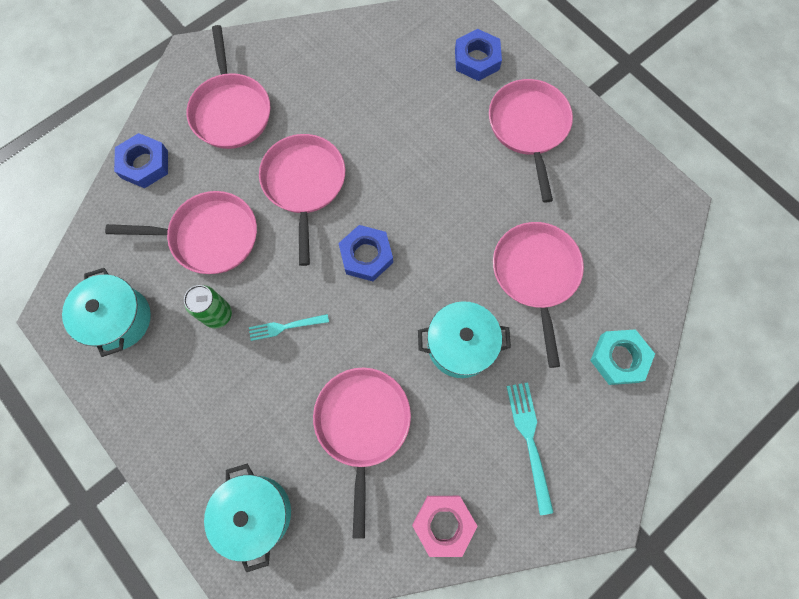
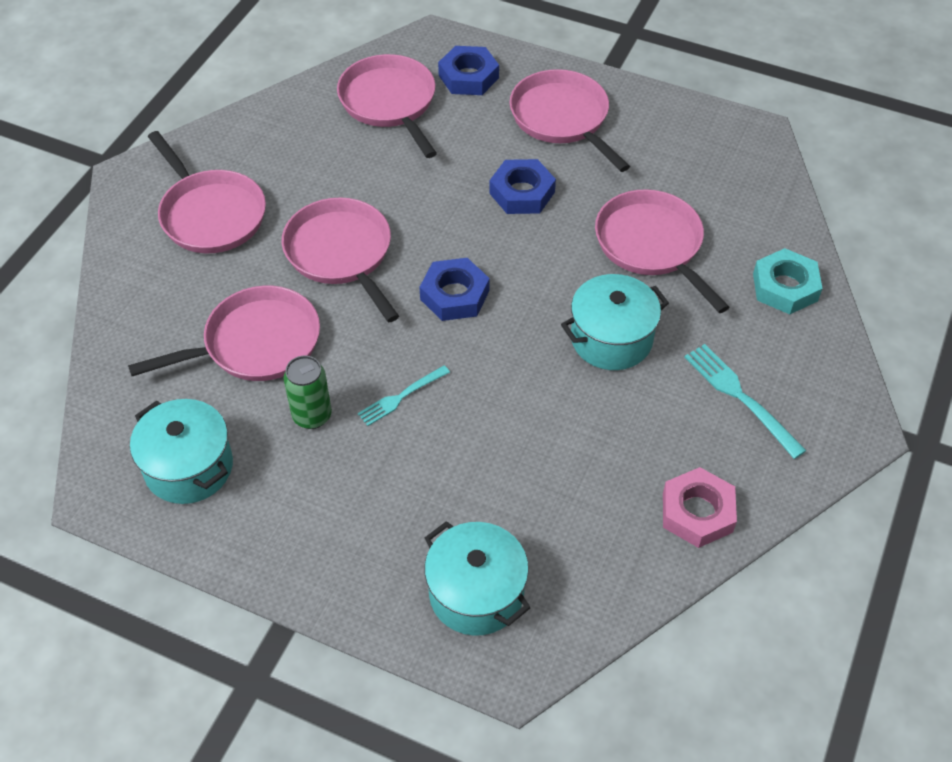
camera: 25 degrees left, 20 degrees down
blue nut [114,133,168,188] -> blue nut moved to [489,159,556,214]
pink pan [313,368,411,538] -> pink pan moved to [337,54,437,158]

